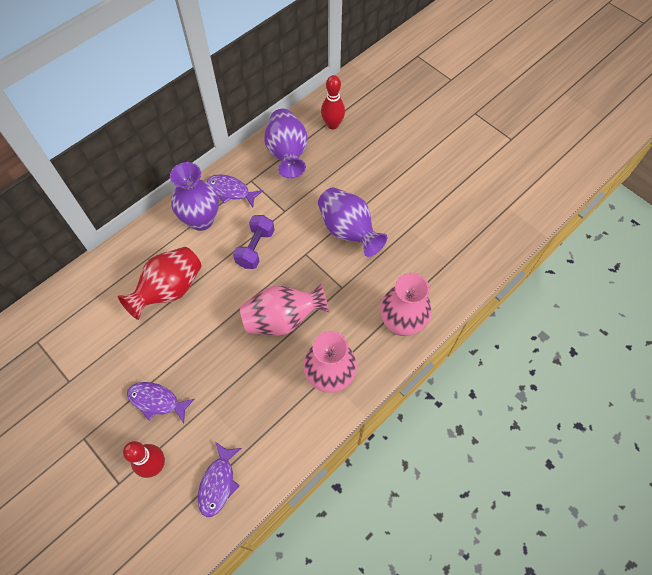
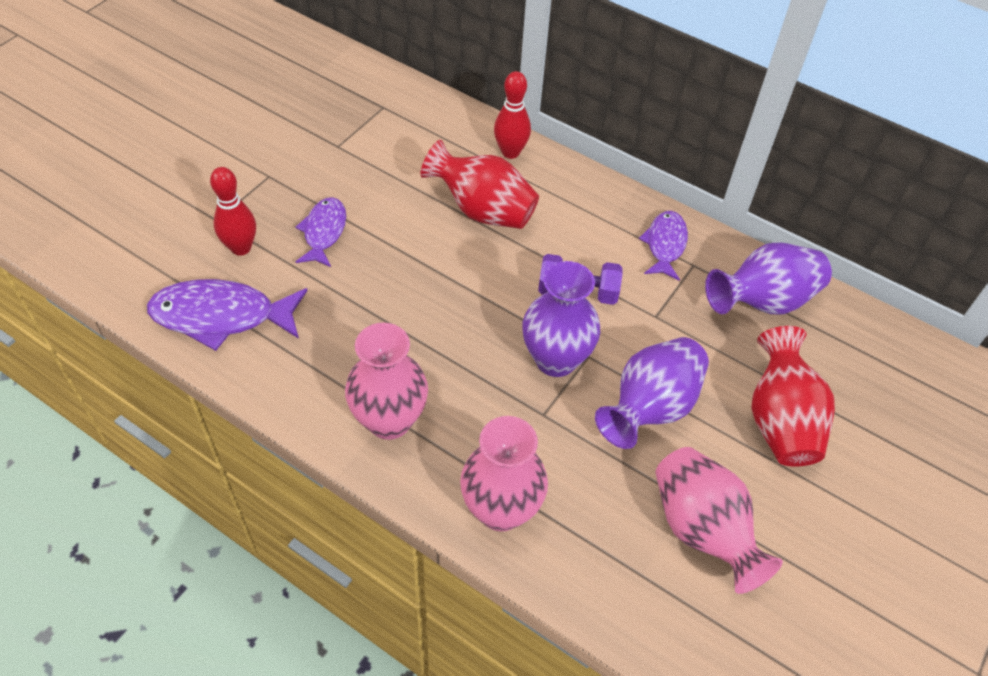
camera: 75 degrees right, 10 degrees down
purple vase [170,162,219,231] -> purple vase moved to [522,261,600,377]
purple fish [198,442,241,517] -> purple fish [147,279,308,351], size x1.61
pink vase [240,283,329,336] -> pink vase moved to [655,447,783,594]
red bowling pin [321,75,345,130] -> red bowling pin moved to [494,71,531,159]
none -> red vase [751,326,835,467]

